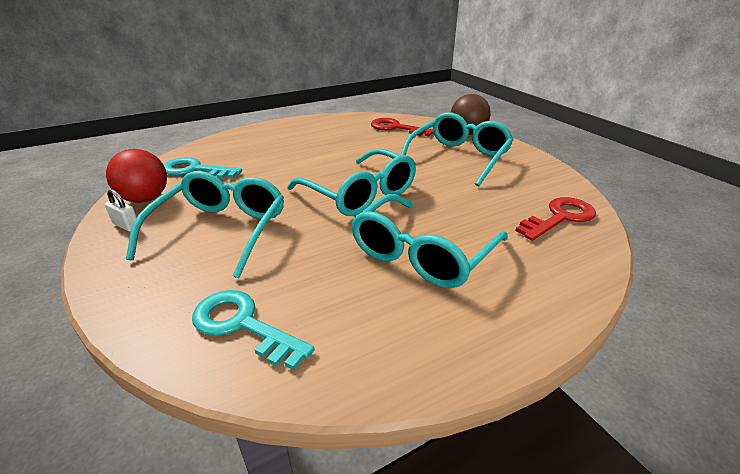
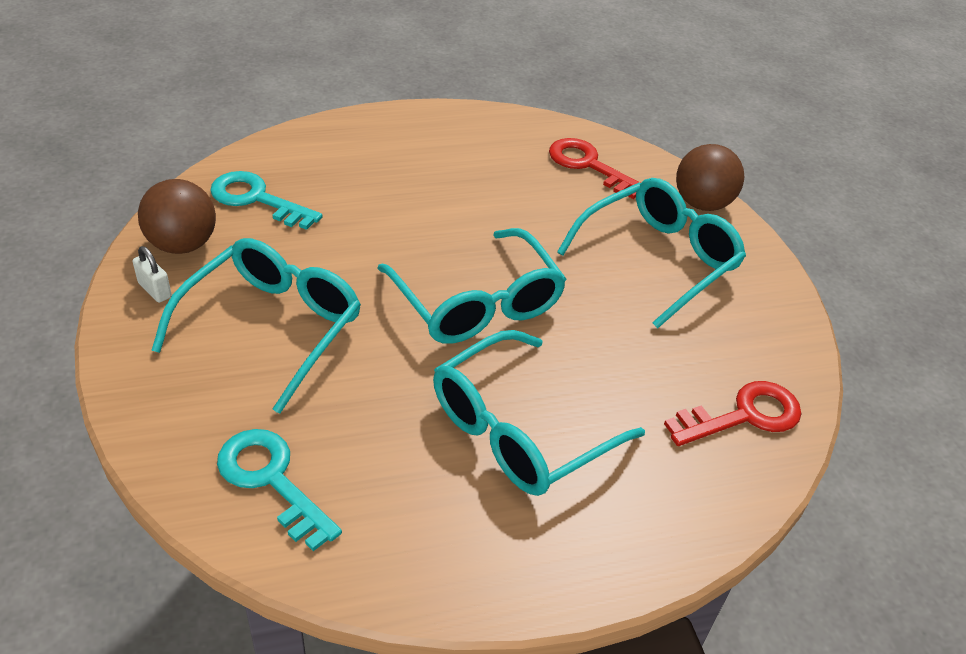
camera: 10 degrees right, 10 degrees up
red ball [106,149,167,203] -> brown ball [138,179,216,254]

